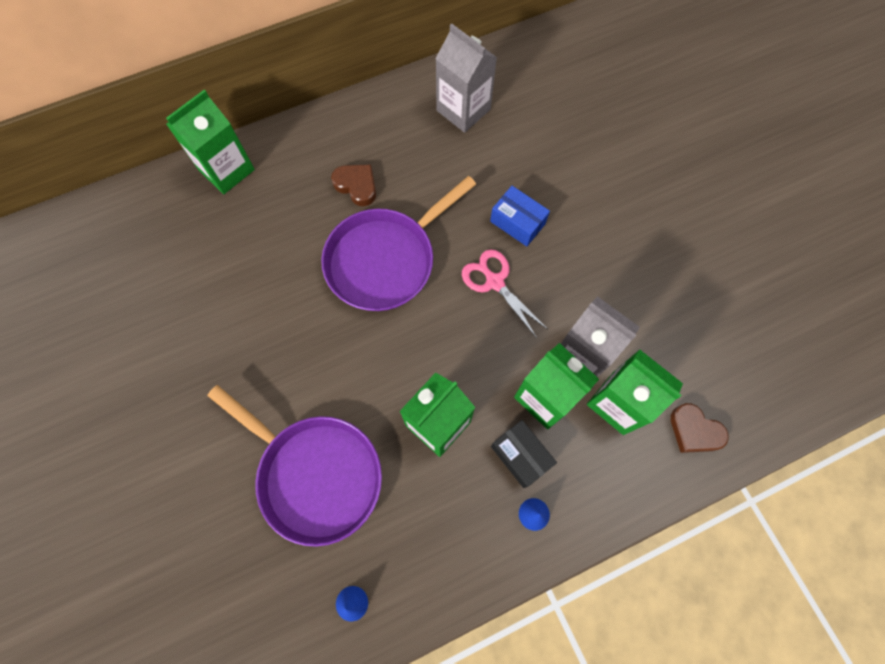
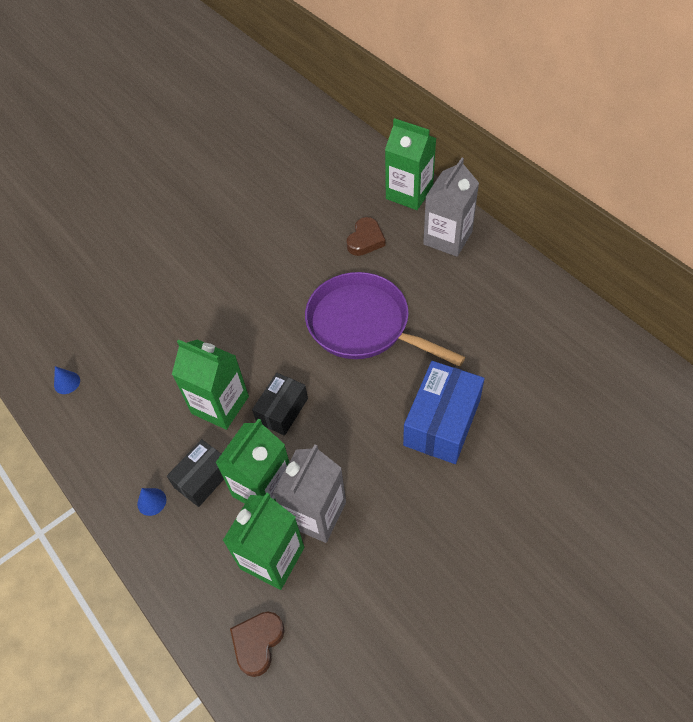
camera: 80 degrees right, 15 degrees down
purple pan [208,385,382,547] -> none
brown heart [331,164,376,206] -> brown heart moved to [346,217,386,256]
grey carton [436,23,497,133] -> grey carton moved to [423,158,479,257]
pink scissors [462,249,547,338] -> none
blue box [490,186,550,247] -> blue box [403,361,485,464], size x1.60
none -> black box [252,373,308,436]

